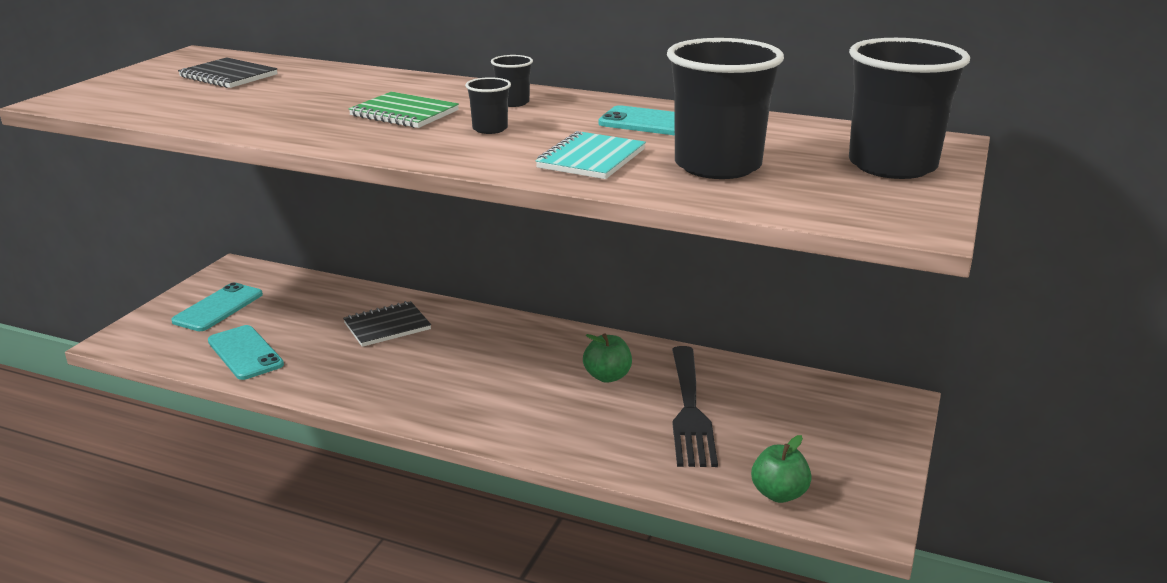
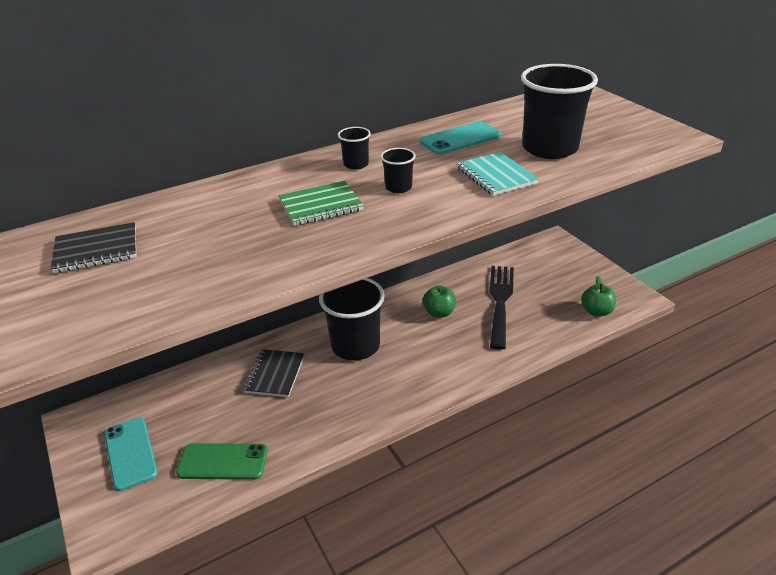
camera: 50 degrees left, 10 degrees up
turquoise phone [208,325,284,380] -> green phone [176,443,268,480]
black fork [672,346,718,467] -> black fork turned 120 degrees counterclockwise [489,266,514,350]
black cup [849,38,970,179] -> black cup moved to [319,278,385,361]

